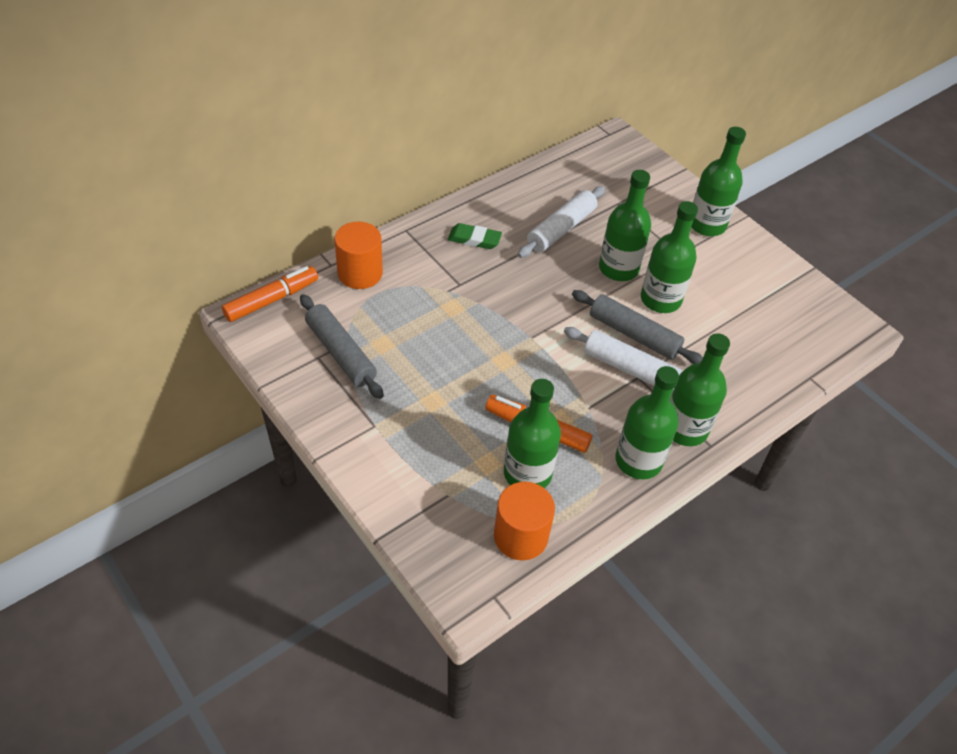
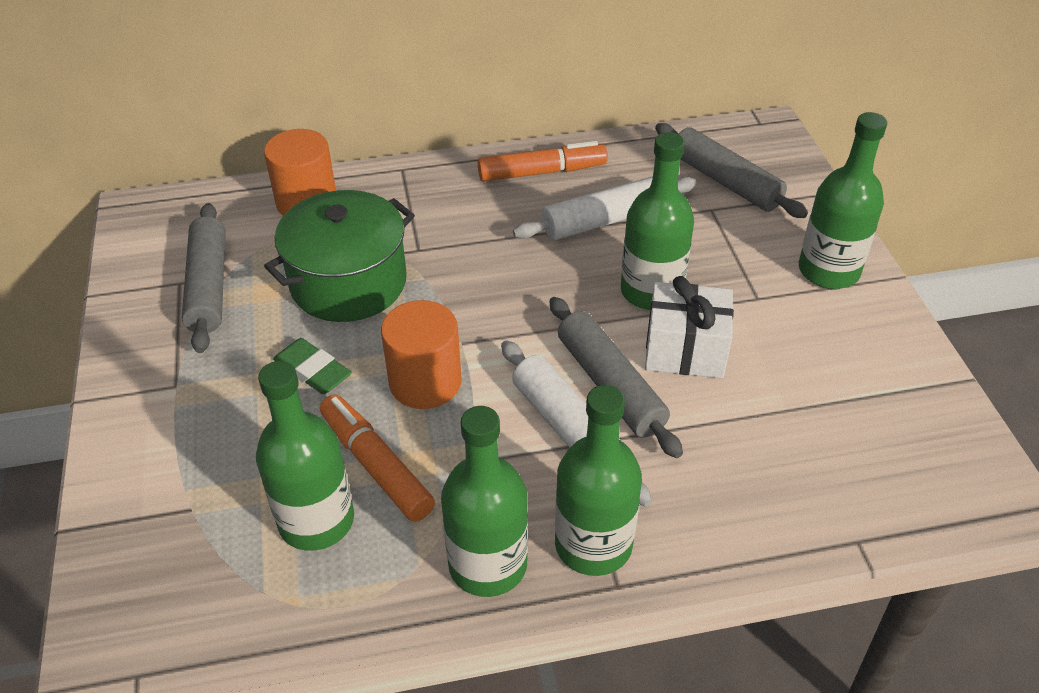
camera: 30 degrees right, 5 degrees down
orange marker [222,266,318,322] -> orange marker moved to [478,141,608,181]
green eraser [448,223,502,249] -> green eraser moved to [273,338,352,394]
orange cylinder [494,482,555,560] -> orange cylinder moved to [381,300,462,409]
green bottle [641,201,698,313] -> white gift [645,276,734,378]
none -> green pot [264,190,415,322]
none -> grey rolling pin [655,123,808,218]

